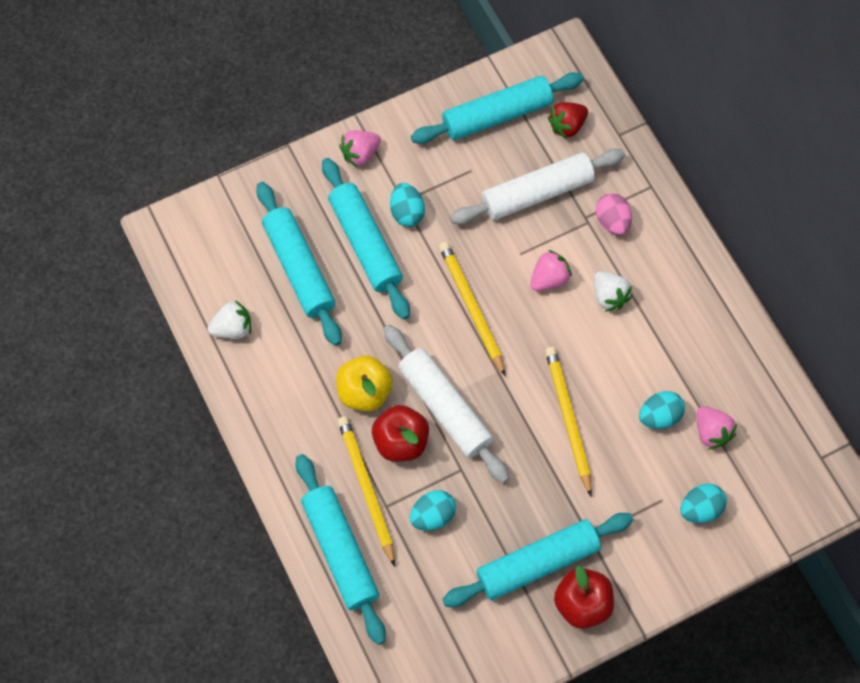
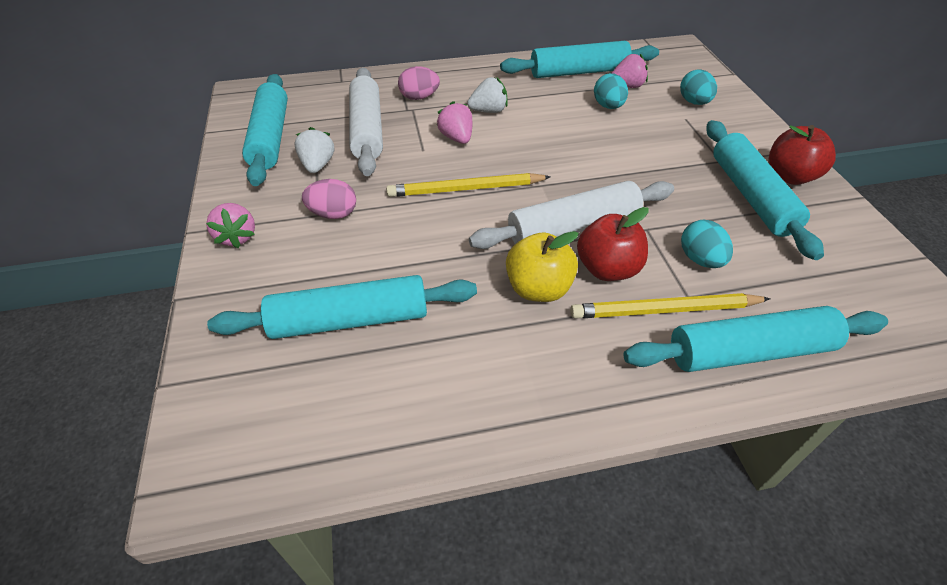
camera: 75 degrees left, 20 degrees down
white strawberry [207,300,251,339] -> white strawberry moved to [294,127,334,173]
turquoise rolling pin [322,158,410,320] -> turquoise rolling pin moved to [500,41,659,78]
turquoise egg [390,183,425,227] -> pink egg [302,179,356,219]
yellow pencil [545,347,592,497] -> none
red strawberry [548,102,588,139] -> none

